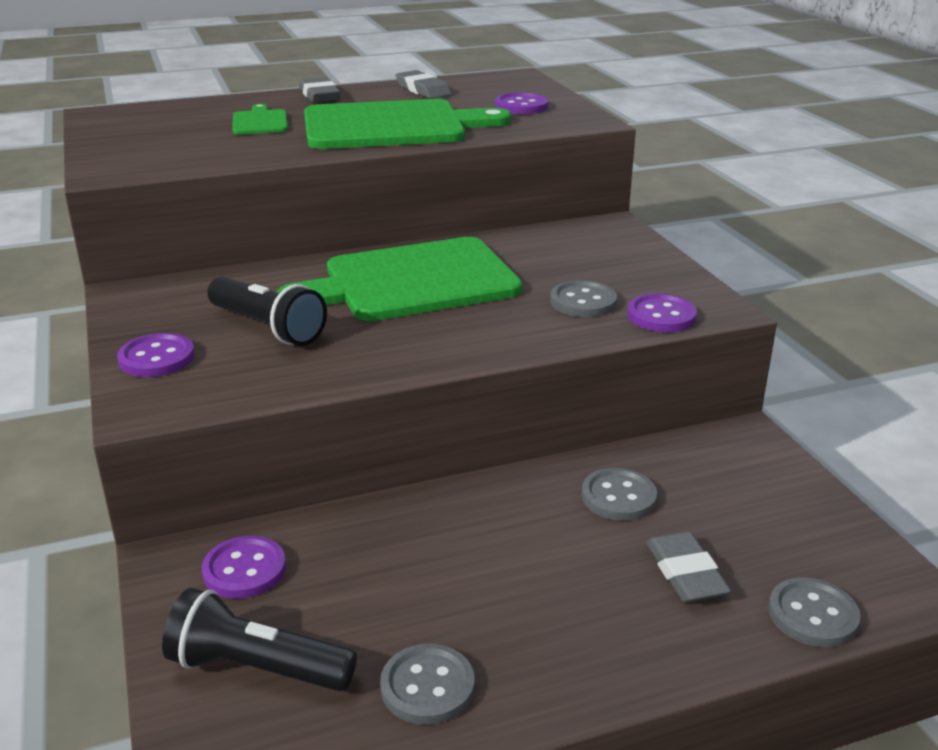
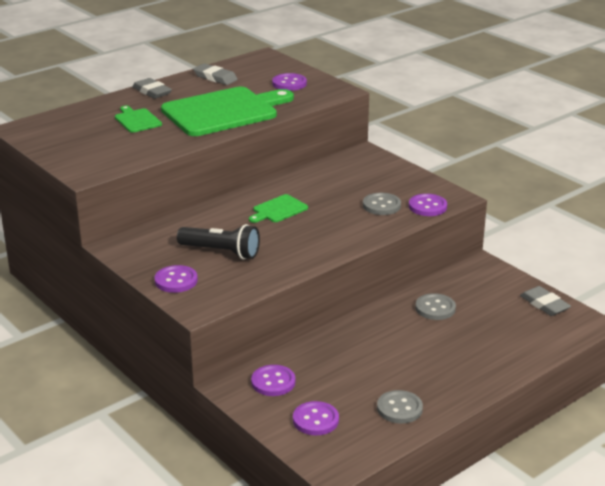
camera: 20 degrees left, 0 degrees up
black flashlight [162,588,357,691] -> purple button [293,401,339,435]
green cutting board [276,237,522,321] -> green cutting board [249,194,308,223], size x0.44
grey eraser [646,531,731,602] -> grey eraser moved to [520,286,571,316]
grey button [768,578,861,647] -> none

